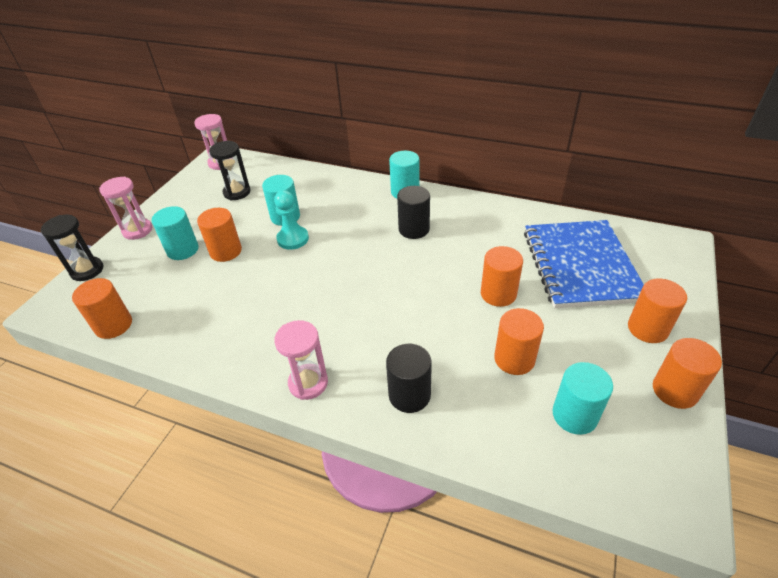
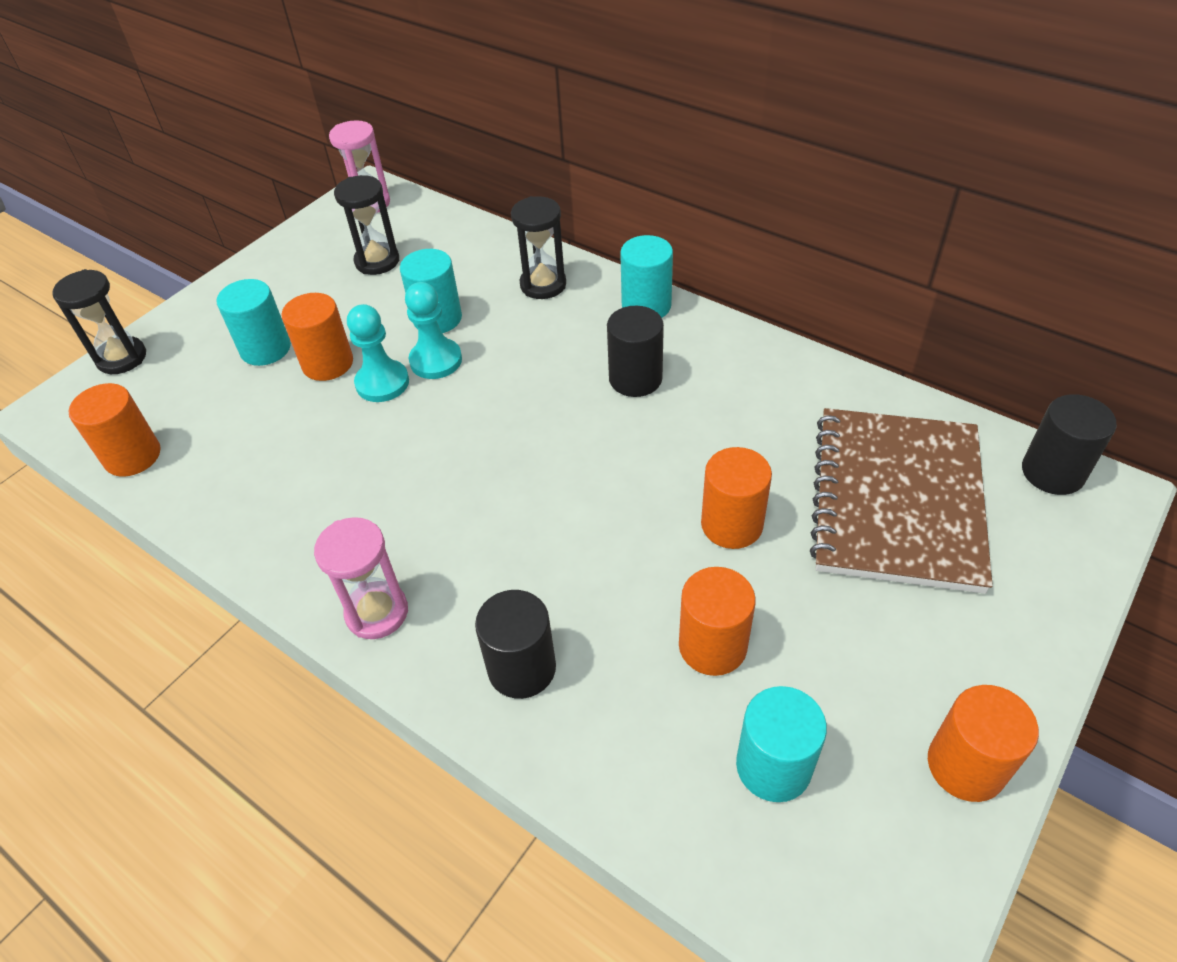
camera: 15 degrees right, 5 degrees up
pink hourglass [99,177,152,240] -> none
blue notebook [524,220,644,308] -> brown notebook [810,408,993,594]
orange cylinder [628,278,687,343] -> none
none -> turquoise pawn [347,304,409,402]
none -> black hourglass [511,196,566,299]
none -> black cylinder [1022,394,1117,495]

